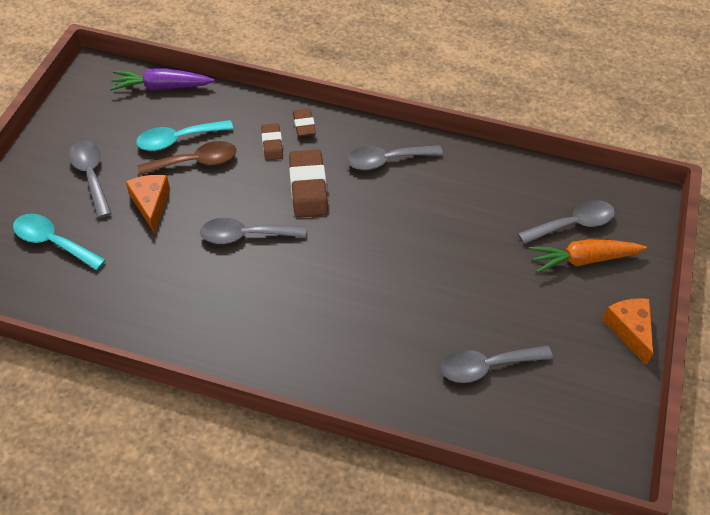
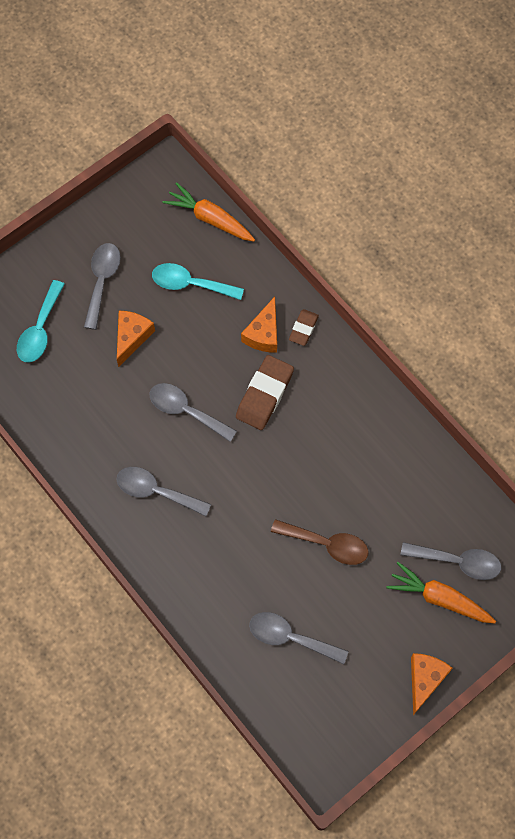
camera: 35 degrees right, 15 degrees up
turquoise spoon [13,214,105,270] -> turquoise spoon turned 135 degrees counterclockwise [17,280,65,363]
purple carrot [110,68,215,91] -> orange carrot [163,182,255,242]
brown spoon [138,141,236,175] -> brown spoon moved to [271,519,369,565]
brown eraser [261,123,283,160] -> orange cheese [241,297,277,353]
grey spoon [347,145,443,170] -> grey spoon moved to [116,467,211,516]

